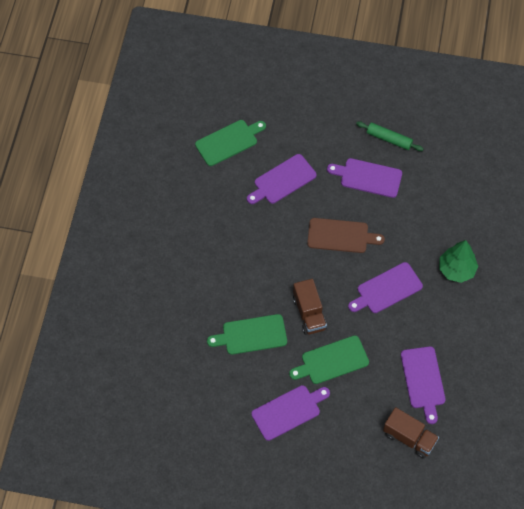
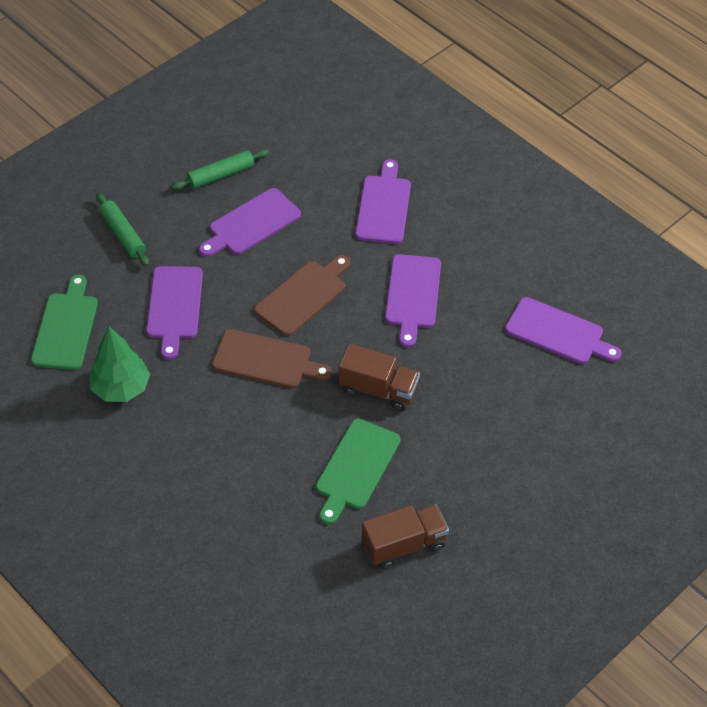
camera: 55 degrees left, 10 degrees down
purple cutting board [251,385,330,441] -> purple cutting board moved to [355,159,411,244]
green cutting board [289,335,369,384] -> none
brown truck [383,407,439,458] -> brown truck moved to [362,504,449,569]
green tree [439,240,478,283] -> green tree moved to [89,327,150,402]
none -> green rolling pin [96,193,149,266]
none -> brown cutting board [212,329,332,388]

